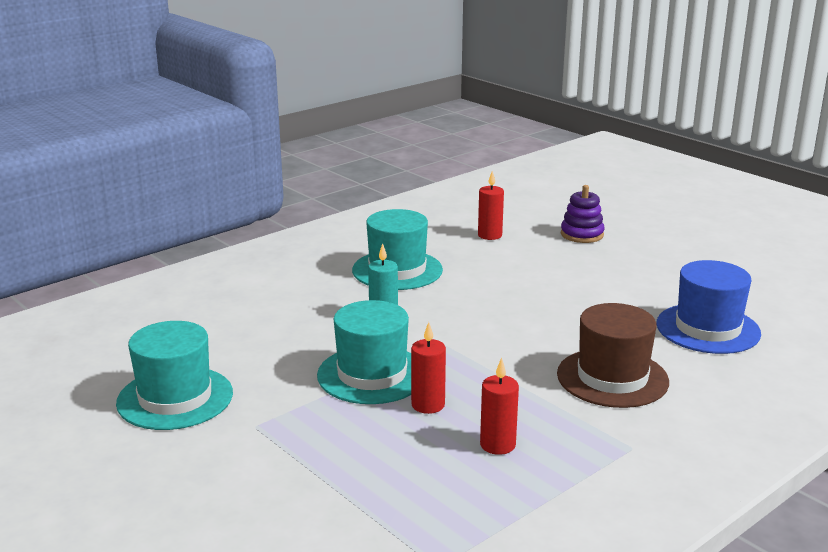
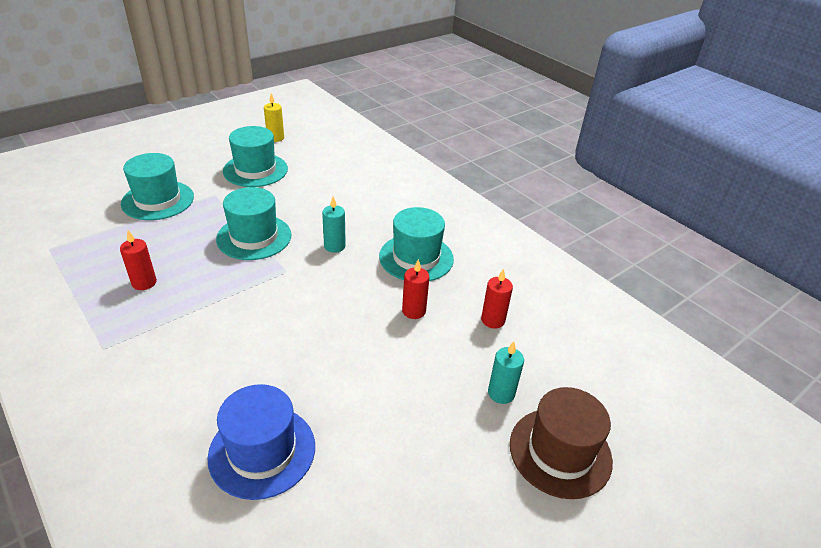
camera: 90 degrees right, 15 degrees up
red candle [411,322,446,414] -> red candle moved to [402,259,429,319]
brown hat [557,303,669,408] -> brown hat moved to [510,387,613,499]
purple stacking toy [561,185,605,243] -> turquoise candle [488,341,524,404]
none -> turquoise hat [121,153,194,220]
none -> yellow candle [264,93,284,142]

